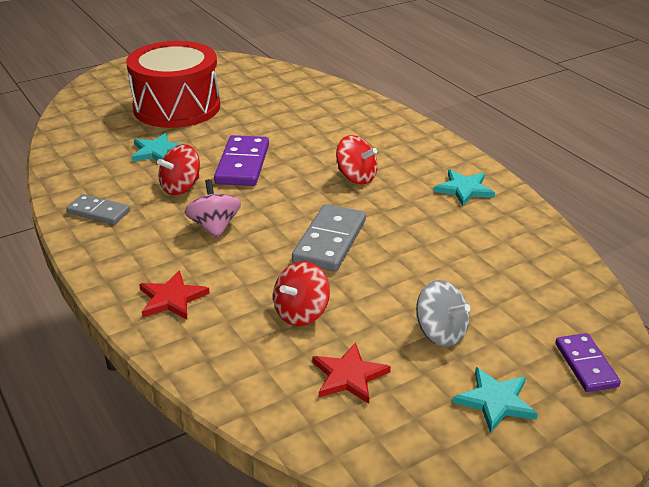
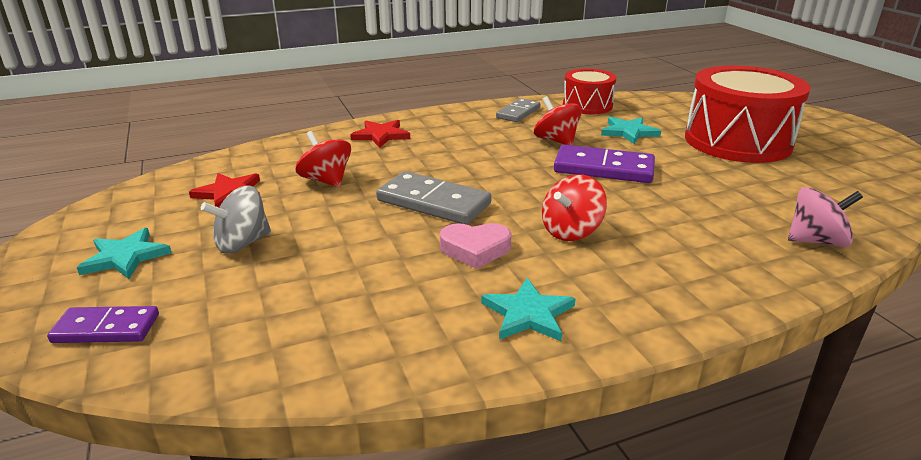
camera: 100 degrees right, 5 degrees down
pink spinning top [185,179,241,238] -> pink spinning top moved to [788,187,863,247]
none -> pink heart [440,223,511,269]
none -> red drum [563,69,616,114]

